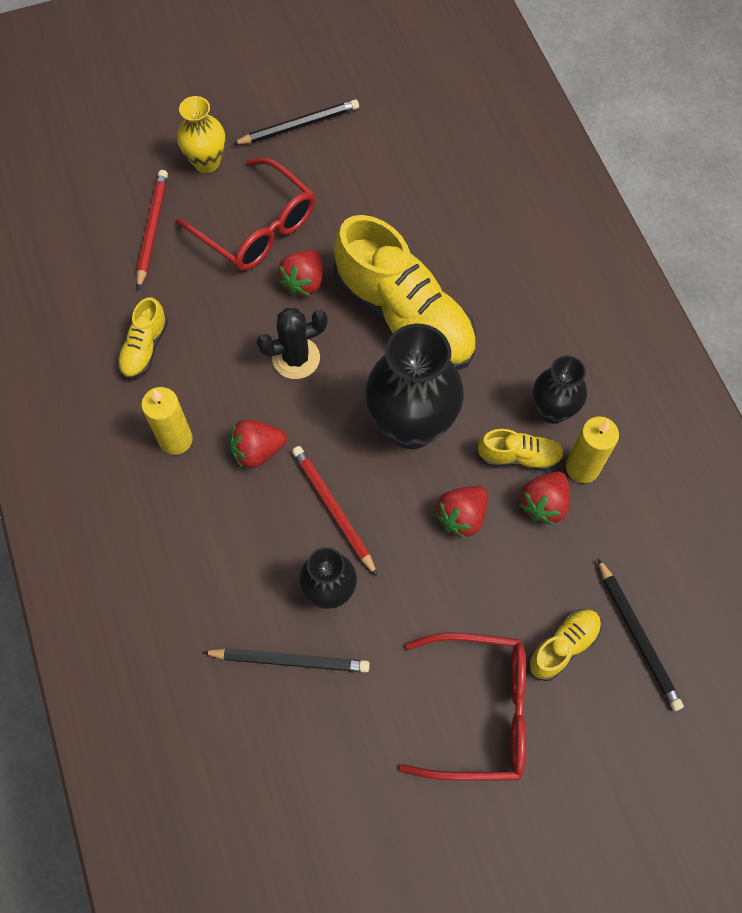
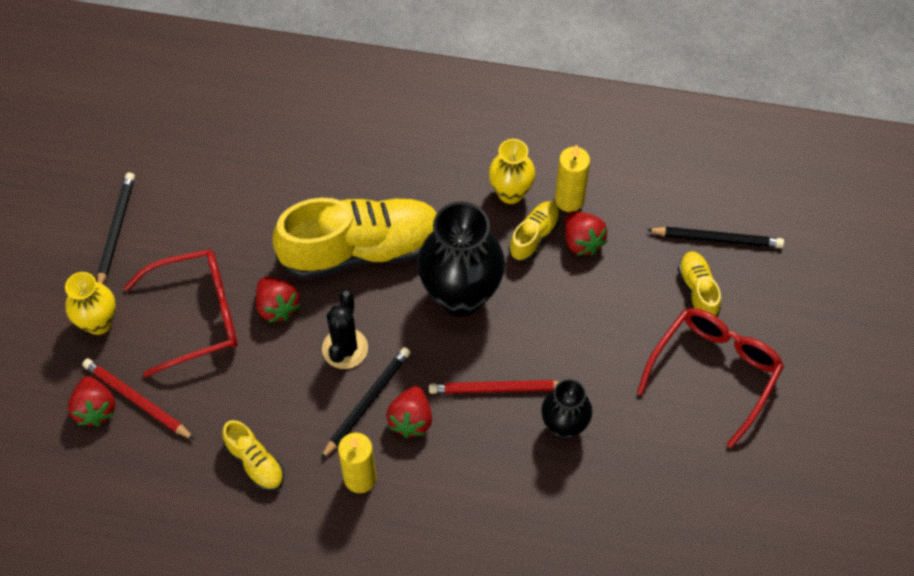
camera: 60 degrees left, 5 degrees down
black pencil [202,648,370,673] -> black pencil moved to [321,347,411,459]
red strawberry [435,486,488,539] -> red strawberry moved to [68,376,116,426]
black vase [533,355,587,424] -> yellow vase [489,139,536,204]

